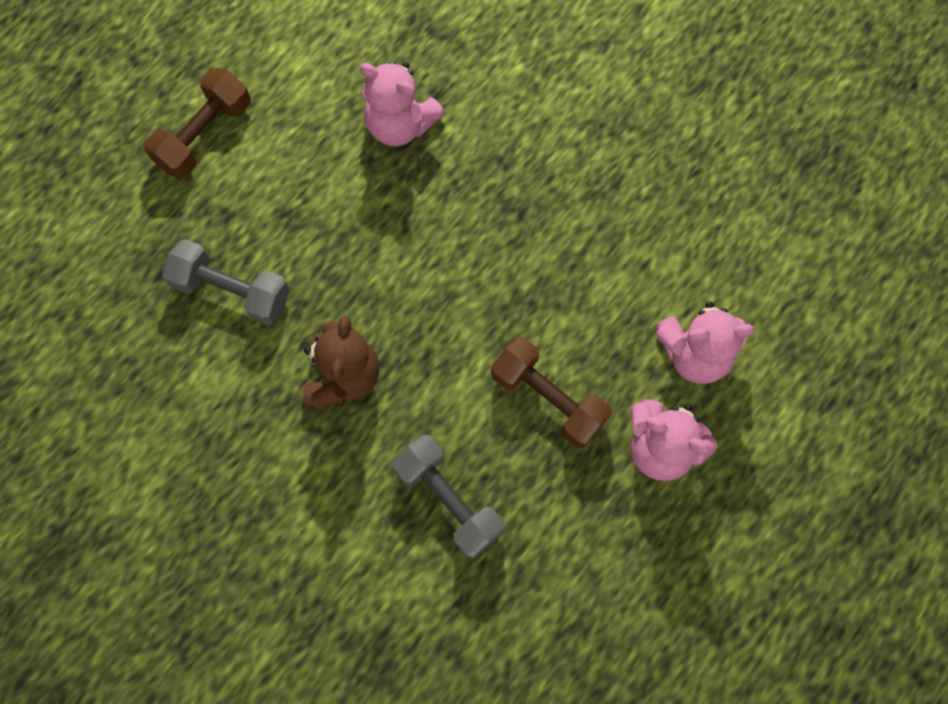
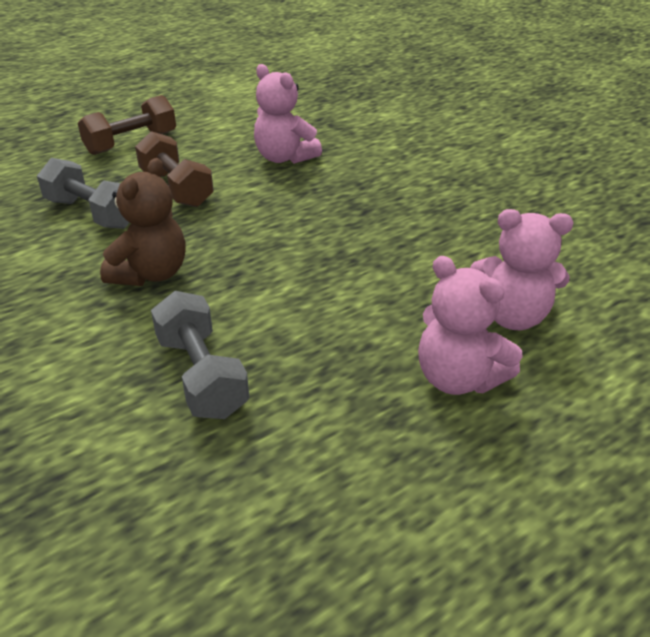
camera: 15 degrees right, 35 degrees down
brown dumbbell [491,337,612,448] -> brown dumbbell moved to [135,131,214,207]

